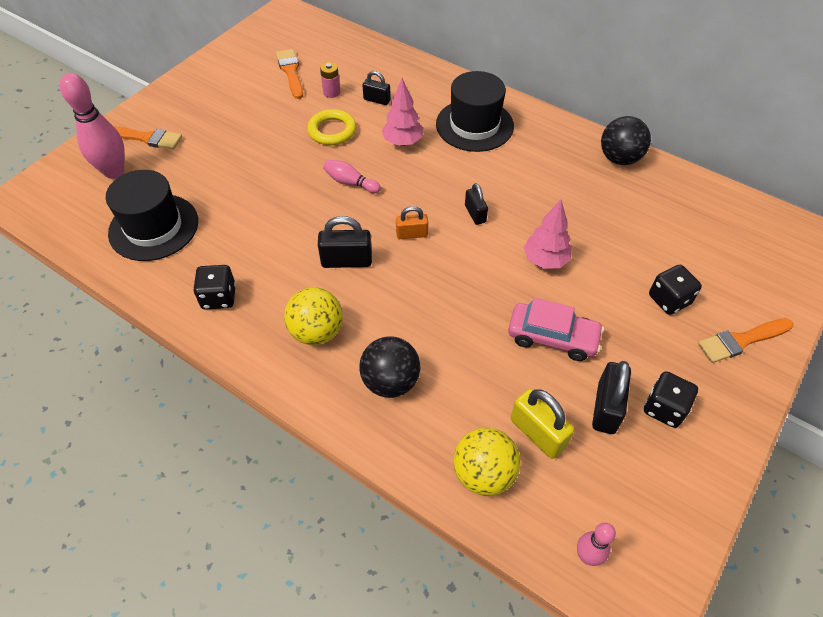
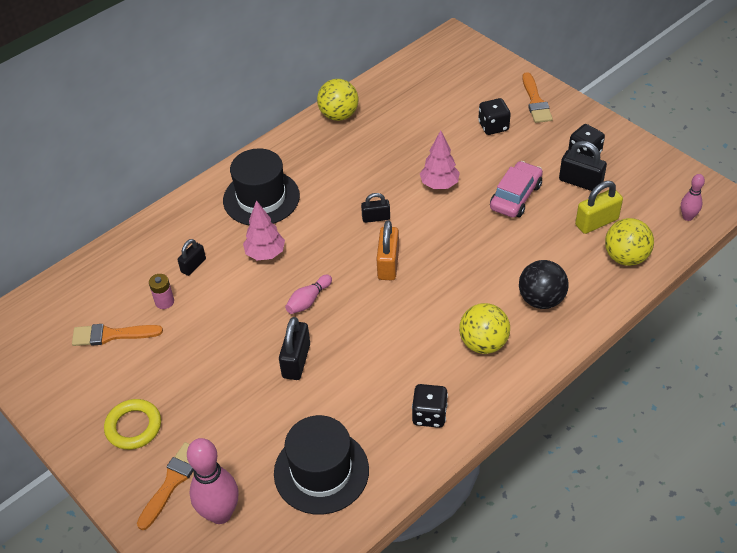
camera: 75 degrees left, 5 degrees down
yellow ring [307,109,356,145] -> yellow ring moved to [104,399,161,450]
black padlock [318,216,372,268] -> black padlock moved to [279,317,310,380]
orange padlock [396,206,428,239] -> orange padlock [377,220,399,280], size x1.57
black ball [601,116,651,165] -> yellow ball [317,79,358,121]

